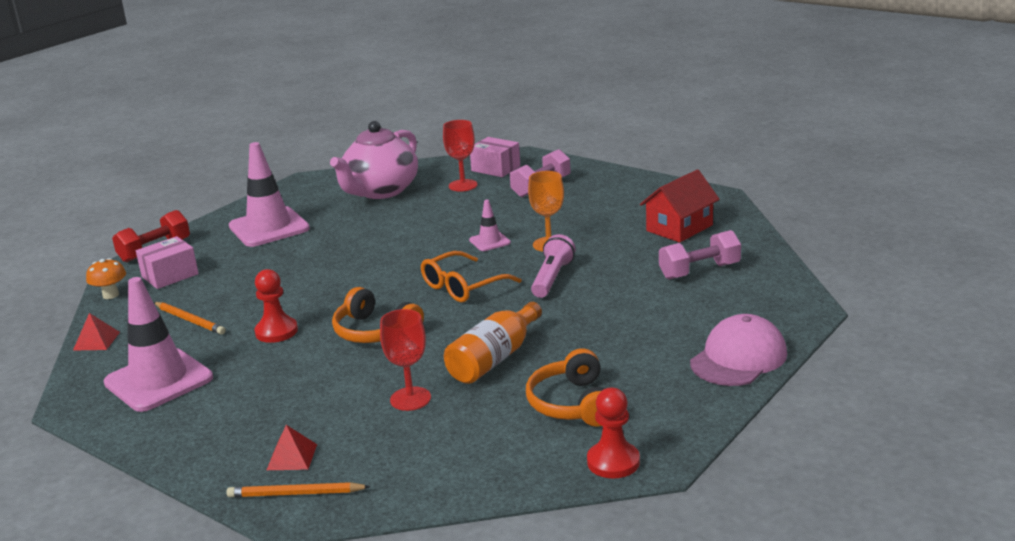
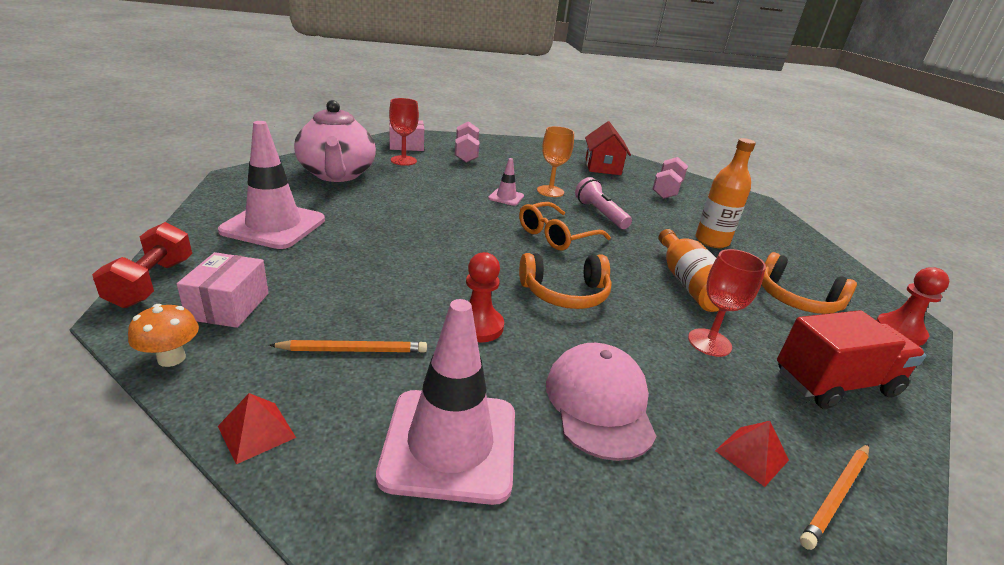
camera: 50 degrees left, 5 degrees up
orange glasses [421,251,521,302] -> orange glasses turned 45 degrees clockwise [519,202,611,250]
pink cap [690,314,787,386] -> pink cap moved to [546,343,657,461]
none -> orange bottle [696,138,756,248]
none -> red truck [777,310,926,409]

